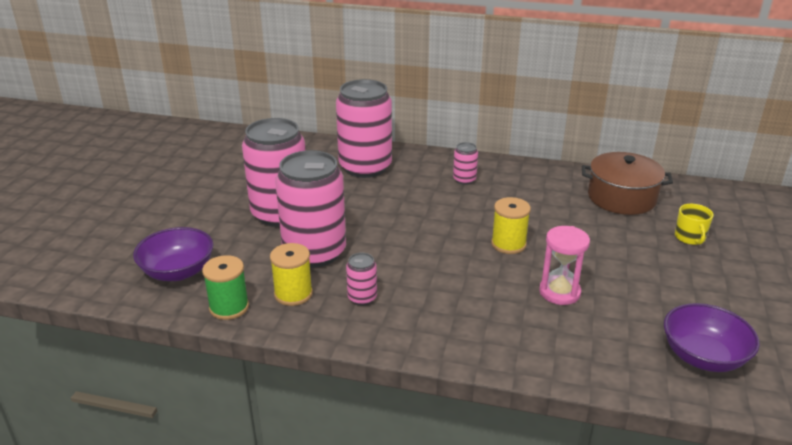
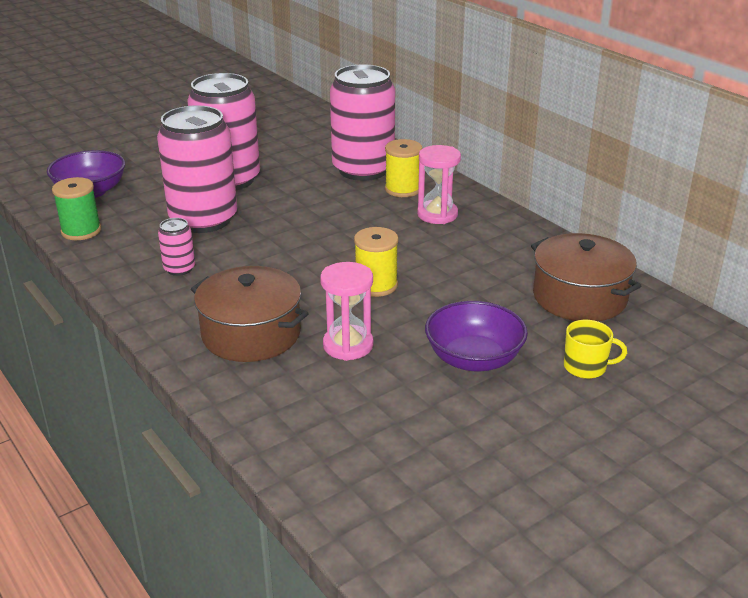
camera: 40 degrees right, 0 degrees up
yellow spool [270,243,313,306] -> yellow spool moved to [385,139,422,197]
pink can [453,142,478,185] -> pink hourglass [417,145,461,224]
purple bowl [664,303,760,372] -> purple bowl moved to [425,301,528,372]
yellow mug [675,204,713,245] -> yellow mug turned 120 degrees counterclockwise [564,320,627,379]
none -> brown pot [191,266,309,362]

